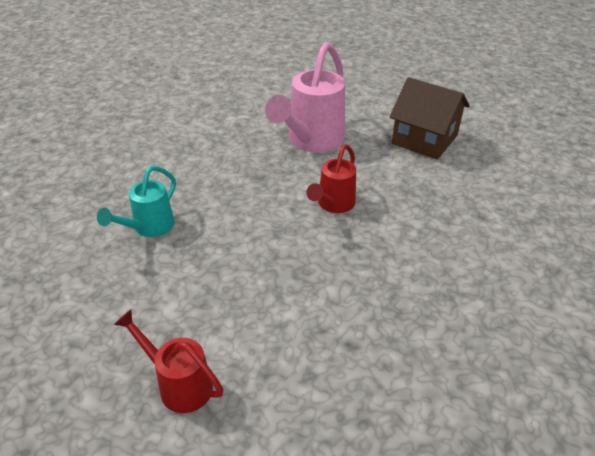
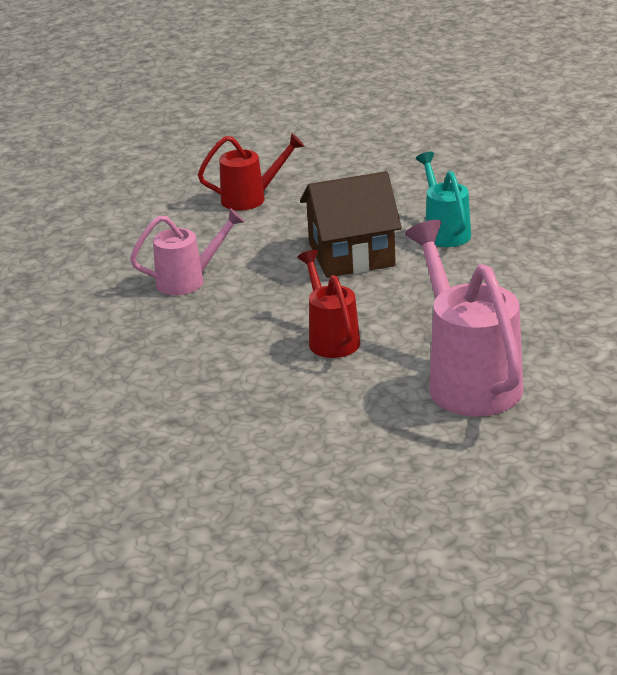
camera: 135 degrees right, 10 degrees down
brown house [389,77,470,160] -> brown house moved to [300,171,402,278]
none -> pink watering can [130,208,245,295]

